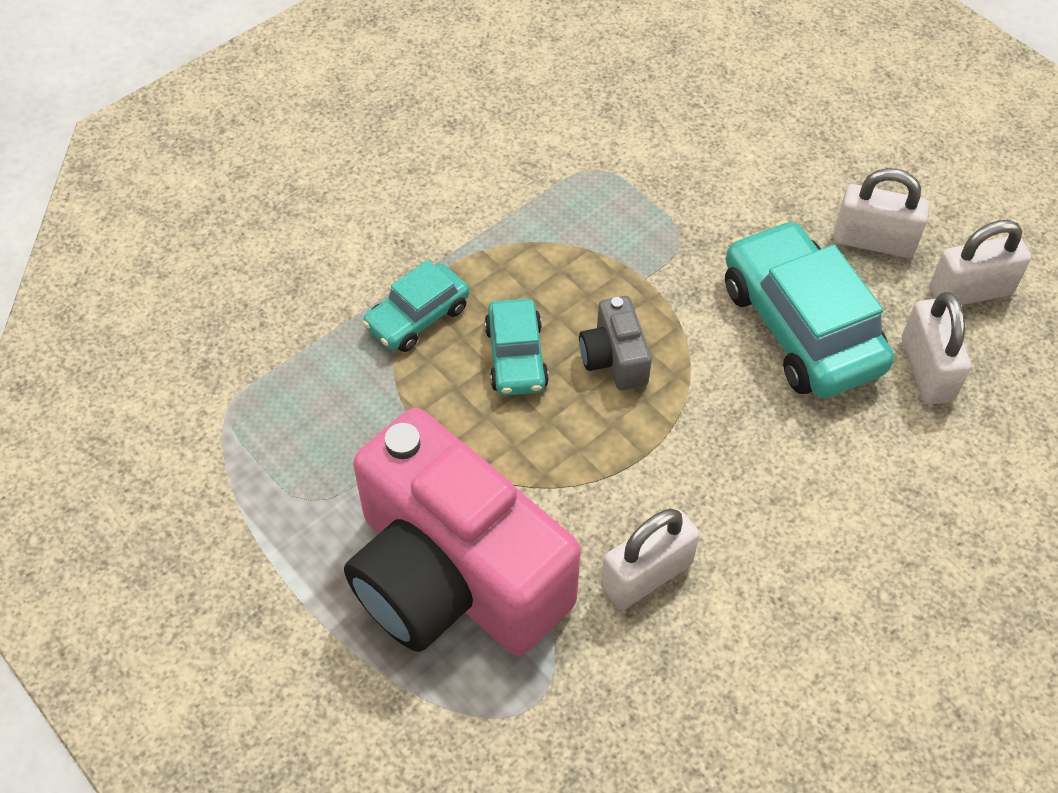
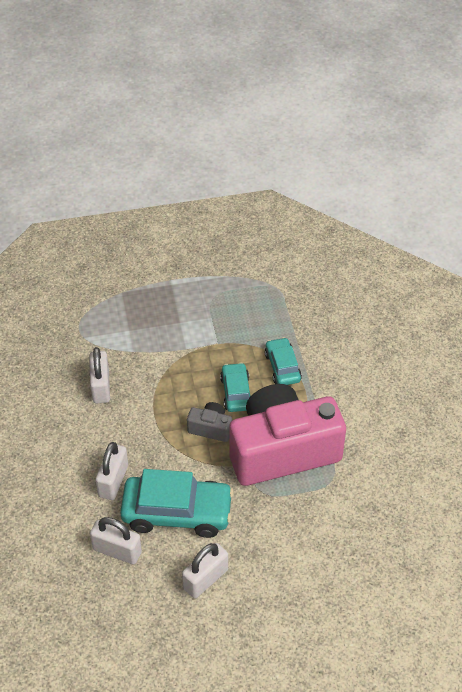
camera: 120 degrees right, 5 degrees down
pink camera [344,408,581,656] -> pink camera moved to [229,384,346,486]
turquoise car [484,299,549,396] -> turquoise car turned 60 degrees clockwise [220,362,251,412]
white padlock [929,220,1031,305] -> white padlock moved to [96,442,128,500]

